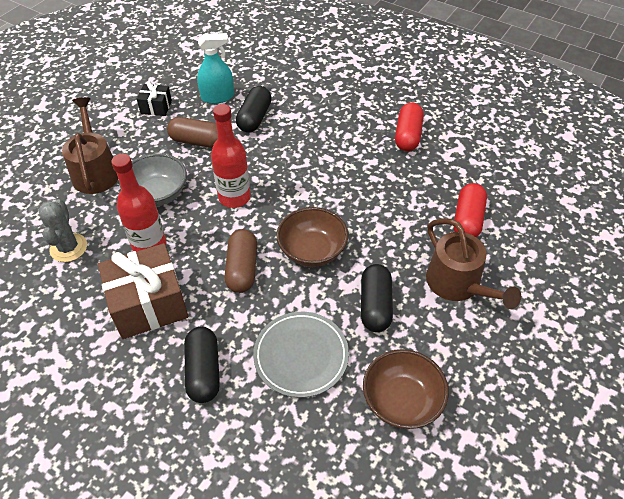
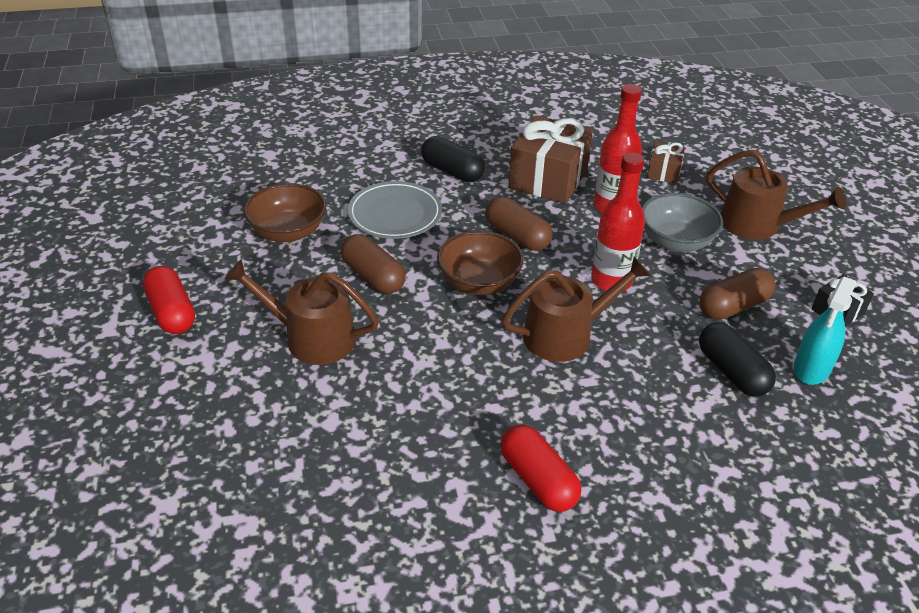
camera: 135 degrees right, 10 degrees down
grey cactus [38,199,87,262] -> brown gift [647,142,685,184]
black capsule [361,264,393,332] -> brown capsule [341,234,406,294]
red capsule [454,183,487,237] -> red capsule moved to [143,266,195,334]
none -> brown watering can [502,257,651,362]

